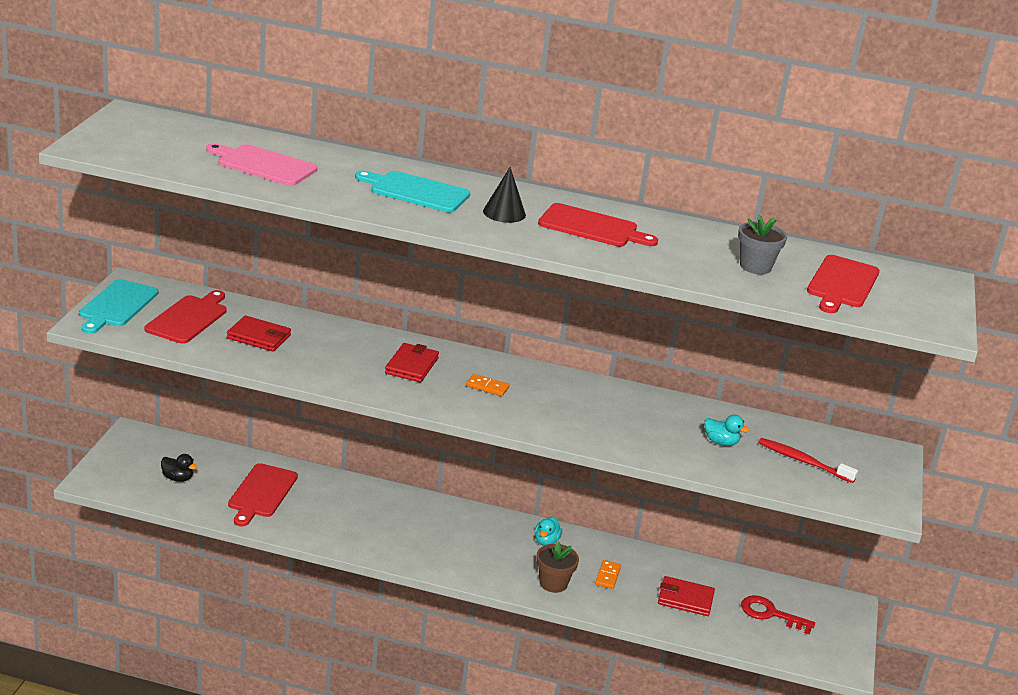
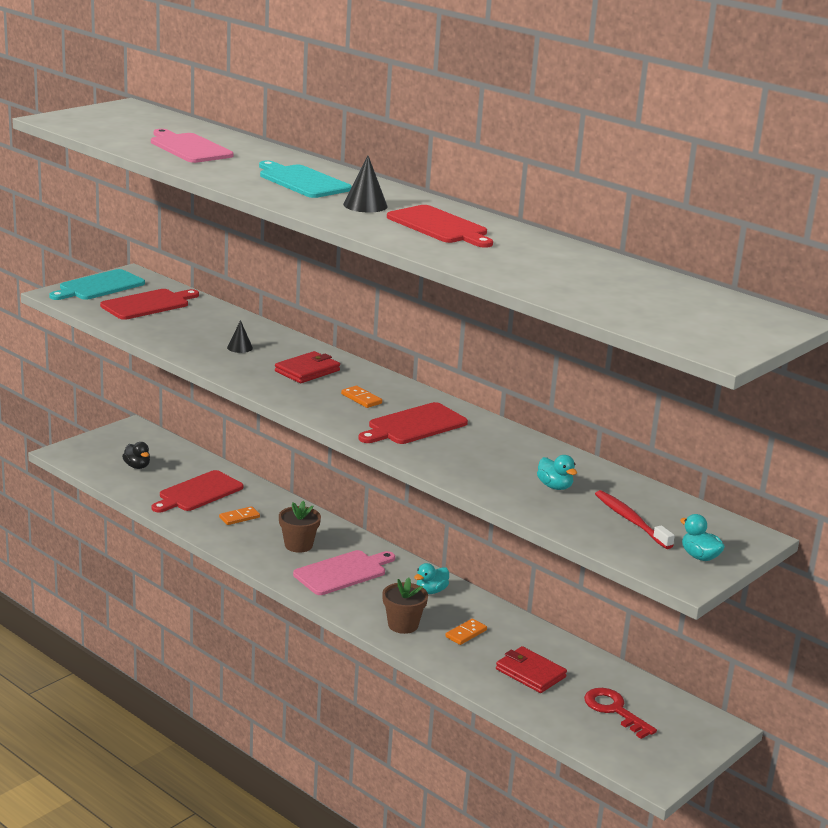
camera: 30 degrees right, 5 degrees down
red wallet [227,316,291,352] -> none
grey flower pot [738,214,787,274] -> none
red cutting board [807,255,880,313] -> red cutting board moved to [358,402,468,444]
none -> orange domino [219,506,260,525]
none -> black cone [227,320,253,353]
none -> brown flower pot [279,501,321,553]
none -> pink cutting board [293,550,395,595]
none -> turquoise duck [680,514,725,561]

